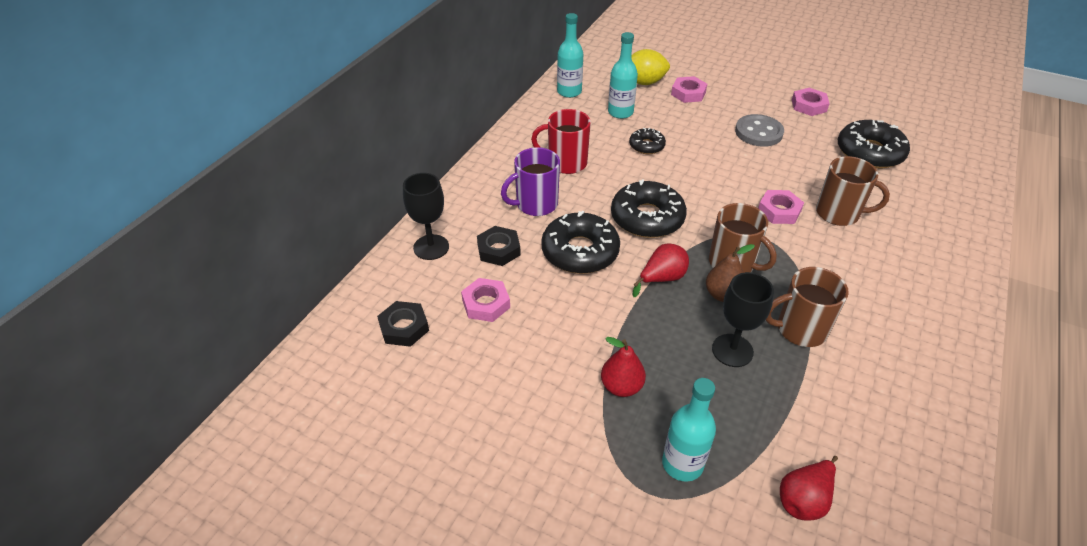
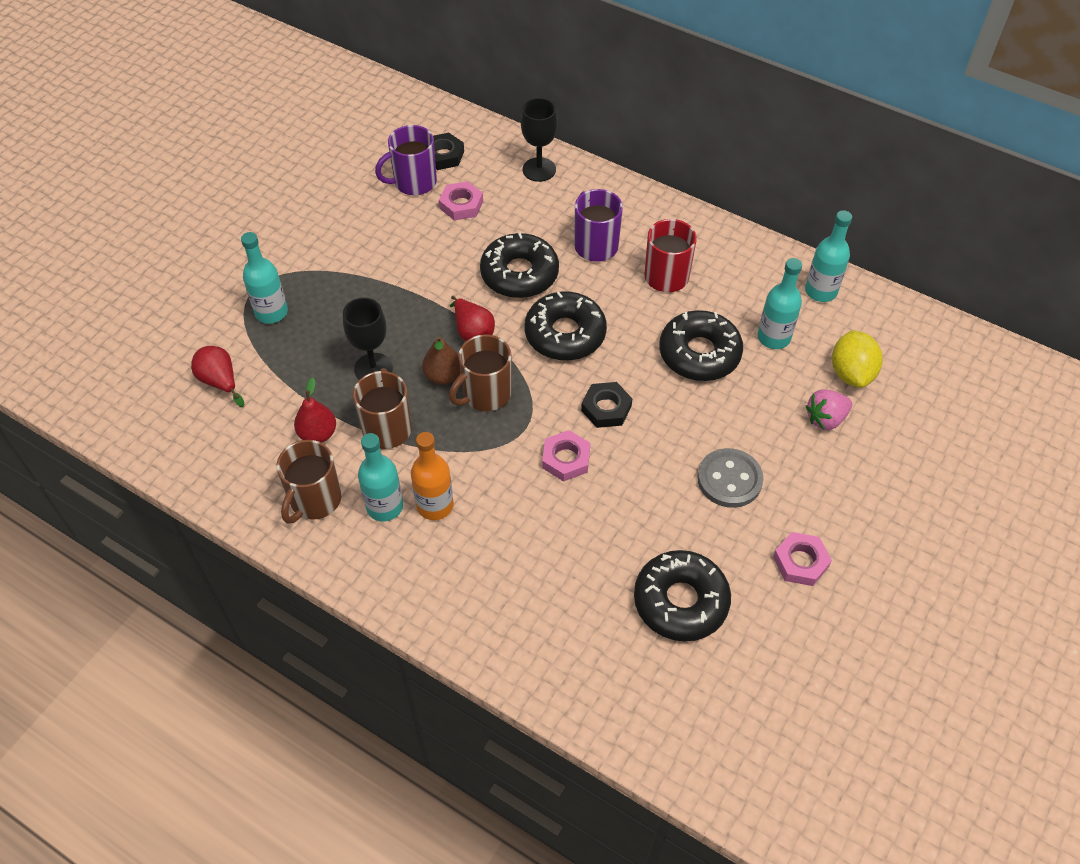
camera: 95 degrees right, 10 degrees up
black nut [477,226,521,266] -> black nut moved to [581,382,633,428]
red pear [601,337,646,397] -> red pear moved to [294,377,336,443]
black donut [629,128,666,154] -> black donut [659,310,743,381], size x1.84
pink nut [671,76,707,103] -> pink strawberry [806,389,852,430]
brown mug [816,156,890,226] -> brown mug moved to [277,440,342,524]
none -> turquoise bottle [358,433,403,522]
none -> purple mug [375,125,437,195]
none -> orange bottle [411,432,454,520]

